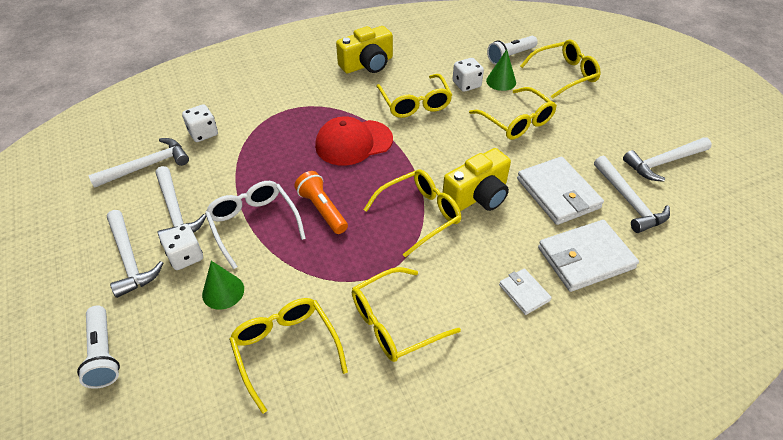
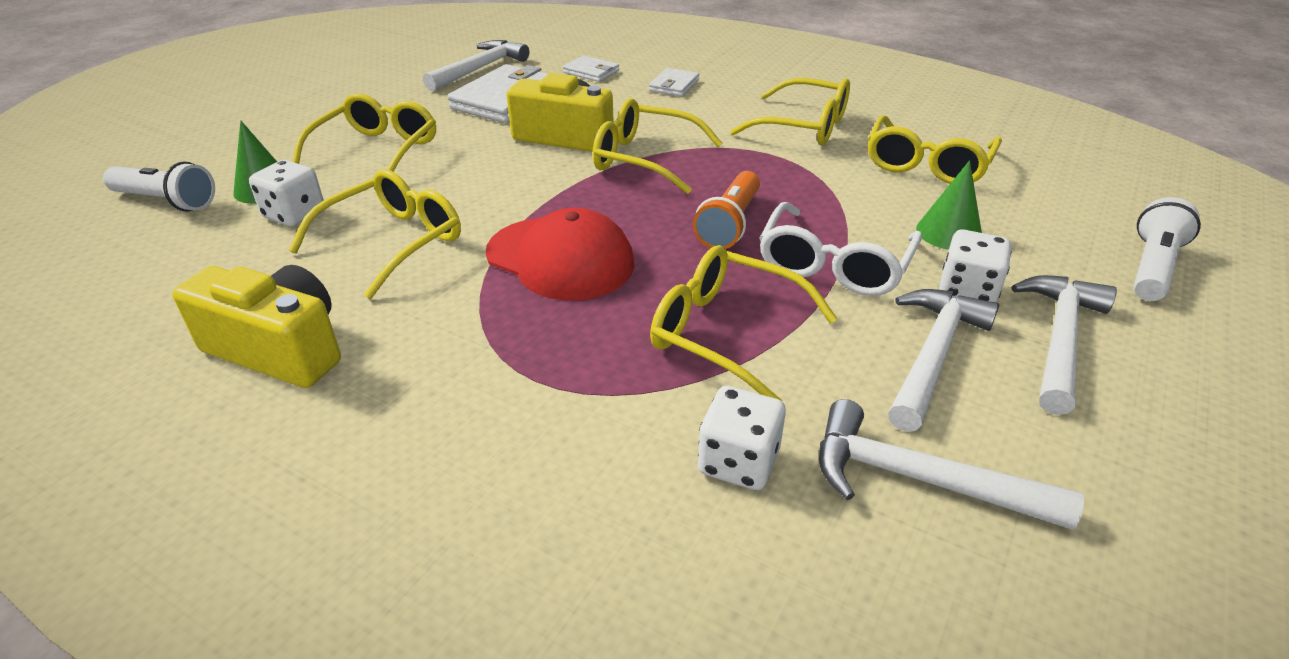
camera: 125 degrees left, 10 degrees down
yellow glasses [520,39,601,99] -> yellow glasses moved to [650,245,838,401]
white wallet [538,220,639,292] -> white wallet [563,55,619,82], size x0.52
white hammer [623,137,712,182] -> none

